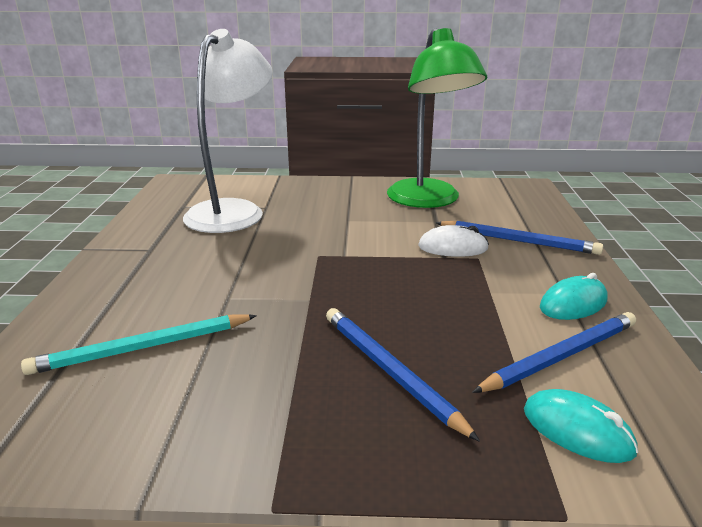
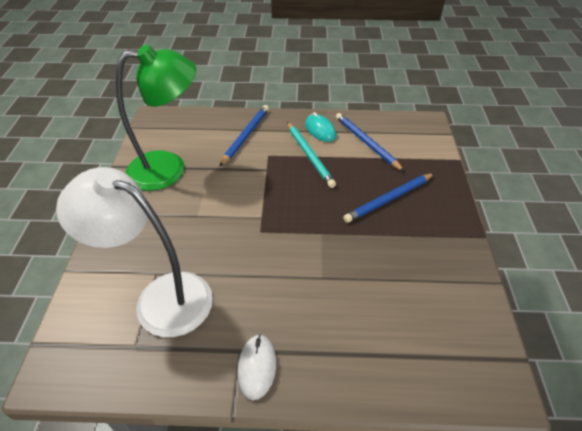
camera: 90 degrees left, 20 degrees up
turquoise pencil [21,314,257,375] -> turquoise pencil moved to [287,122,336,188]
white mouse [418,225,489,257] -> white mouse moved to [237,334,276,400]
turquoise mouse [524,389,638,463] -> none

